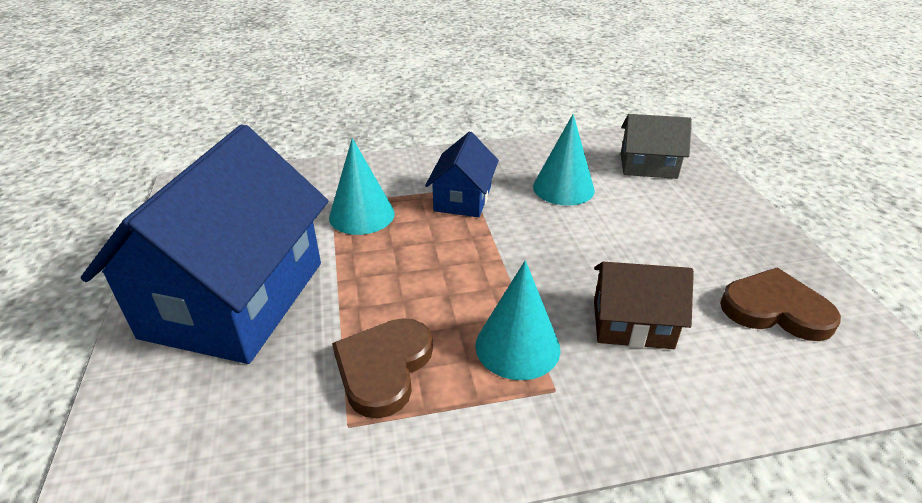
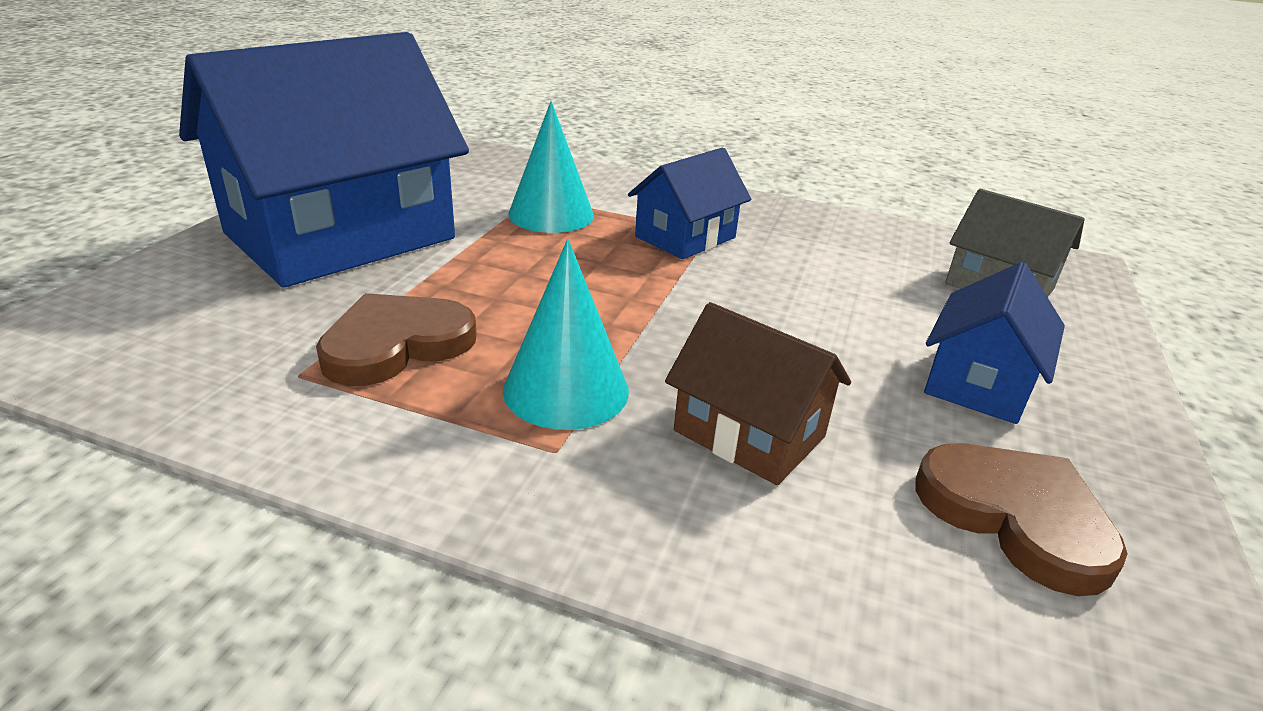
camera: 30 degrees right, 5 degrees down
turquoise cone [533,114,595,206] -> none
none -> blue house [924,262,1065,424]

